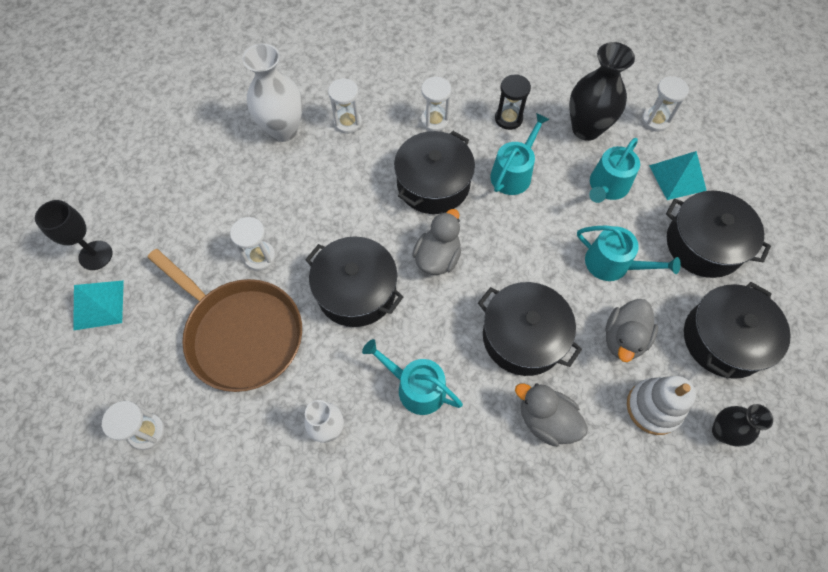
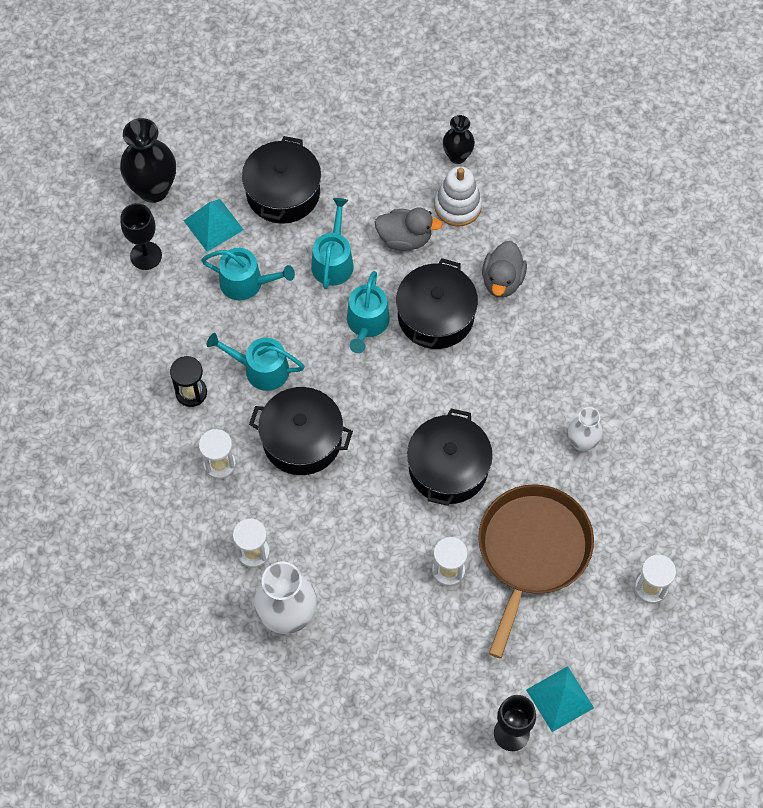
camera: 110 degrees left, 0 degrees up
turquoise watering can [362,339,463,415] -> turquoise watering can moved to [347,271,390,353]
grey duck [412,209,461,275] -> none
black vase [569,42,635,141] -> black vase moved to [120,118,176,203]
white hourglass [642,76,689,132] -> black goblet [121,203,162,270]
black pot [684,282,791,379] -> none

